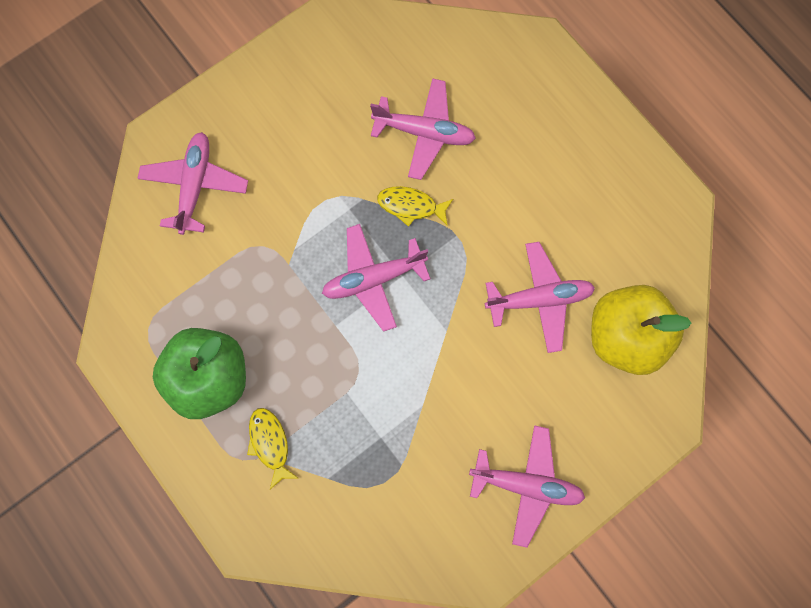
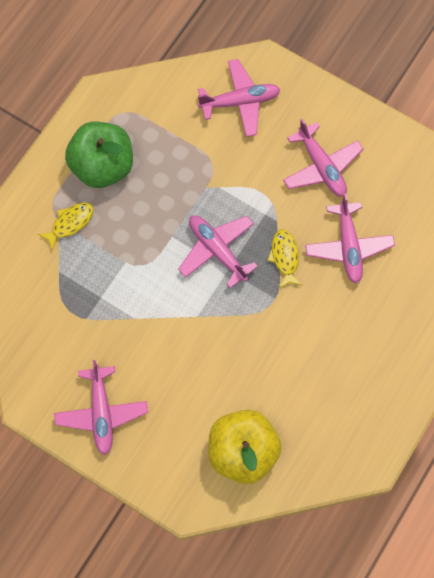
camera: 70 degrees right, 5 degrees down
pink plane [485,242,595,353] -> pink plane moved to [283,118,363,197]

